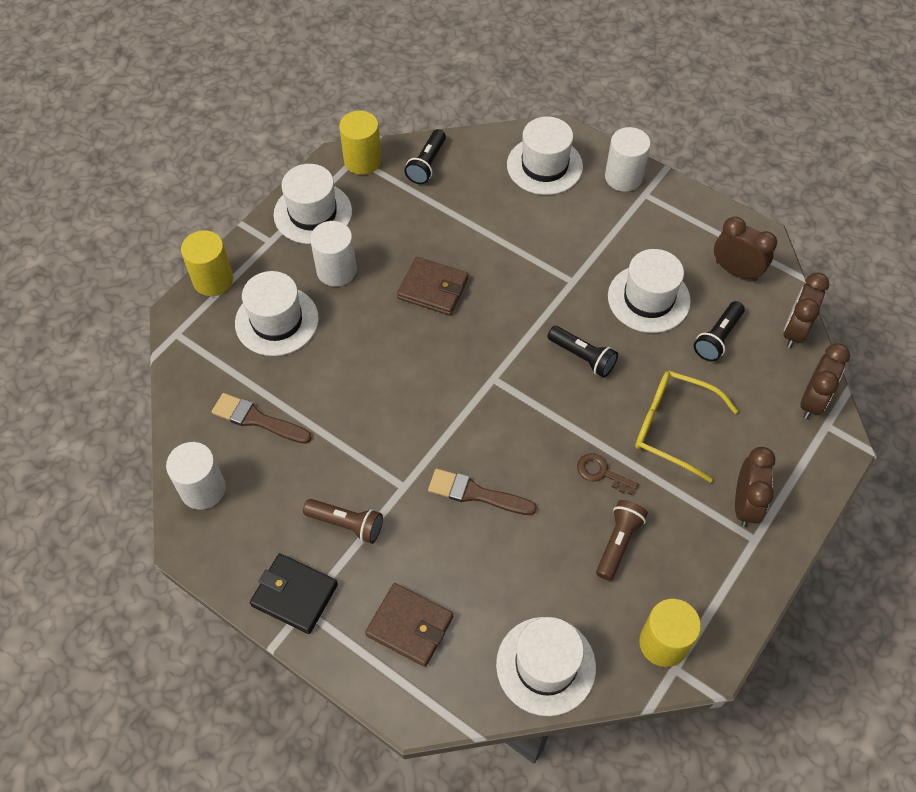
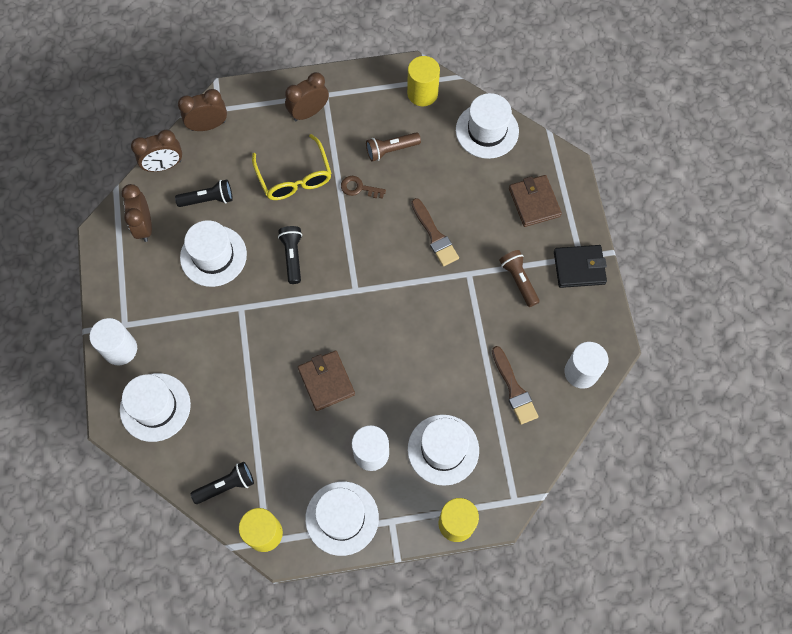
camera: 135 degrees left, 10 degrees up
black wallet [250,553,338,634] -> black wallet turned 75 degrees counterclockwise [554,245,607,288]
brown key [577,453,639,495] -> brown key turned 120 degrees clockwise [341,176,386,199]

